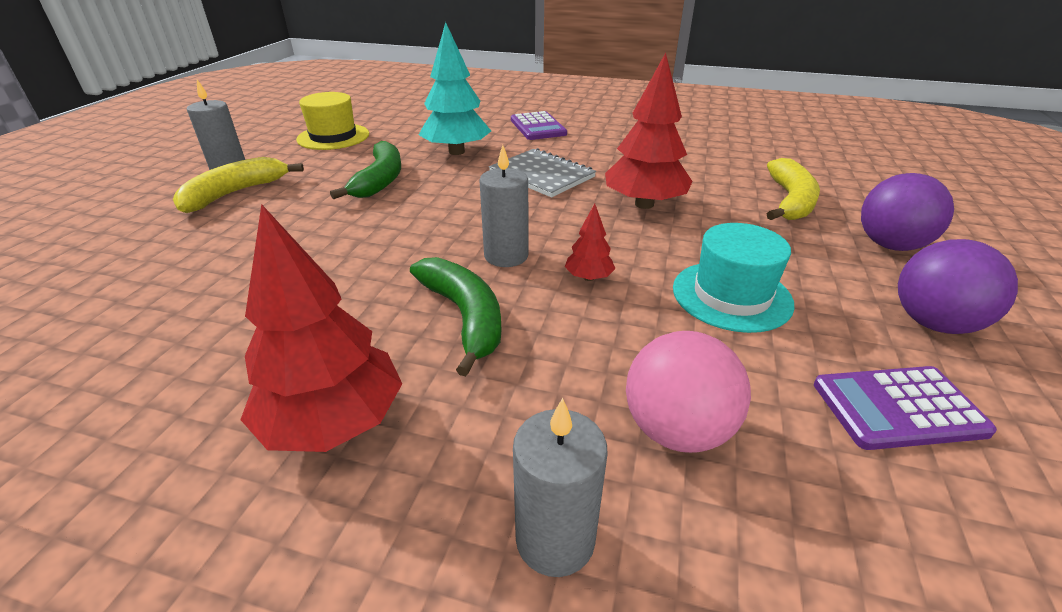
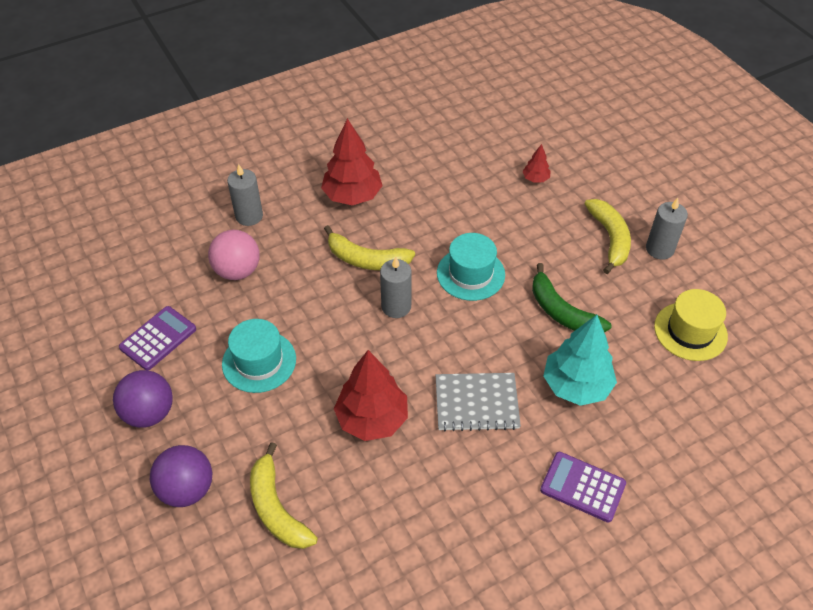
camera: 135 degrees right, 15 degrees up
green banana [410,257,502,376] -> yellow banana [324,225,415,270]
red tree [565,204,616,281] -> red tree moved to [522,144,551,182]
none -> turquoise hat [437,233,505,301]

